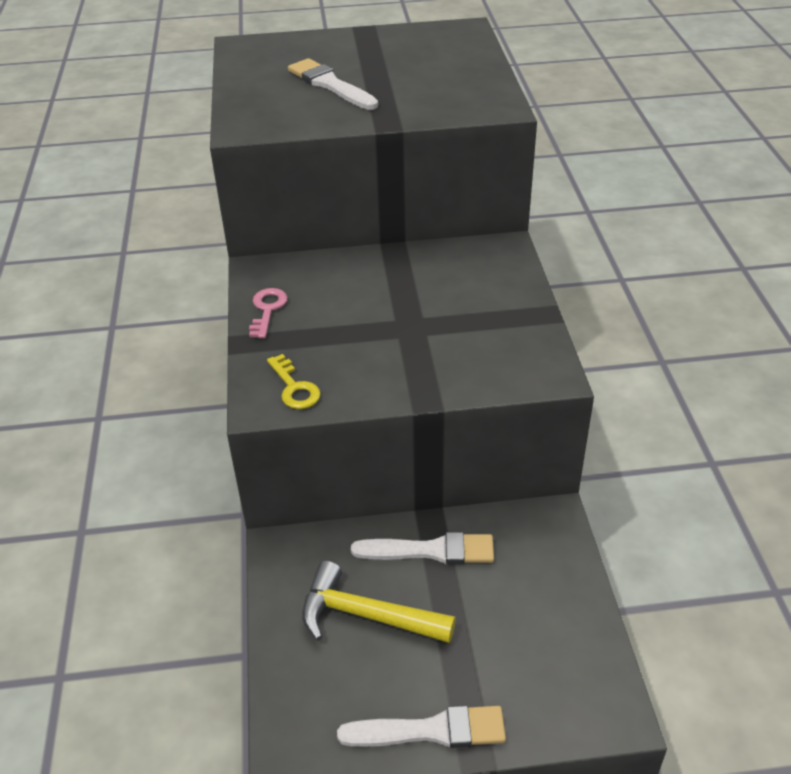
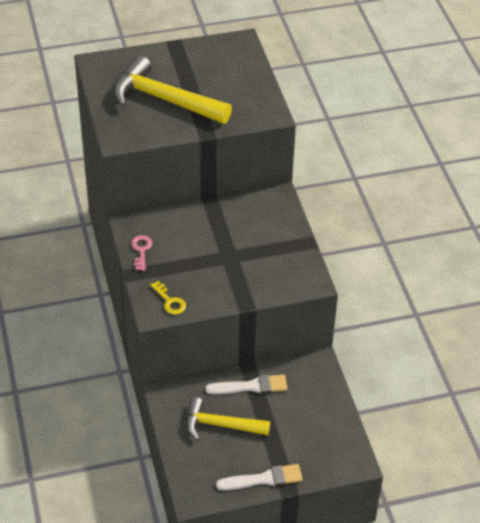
camera: 10 degrees left, 5 degrees up
white brush [288,58,378,110] -> yellow hammer [113,55,232,124]

